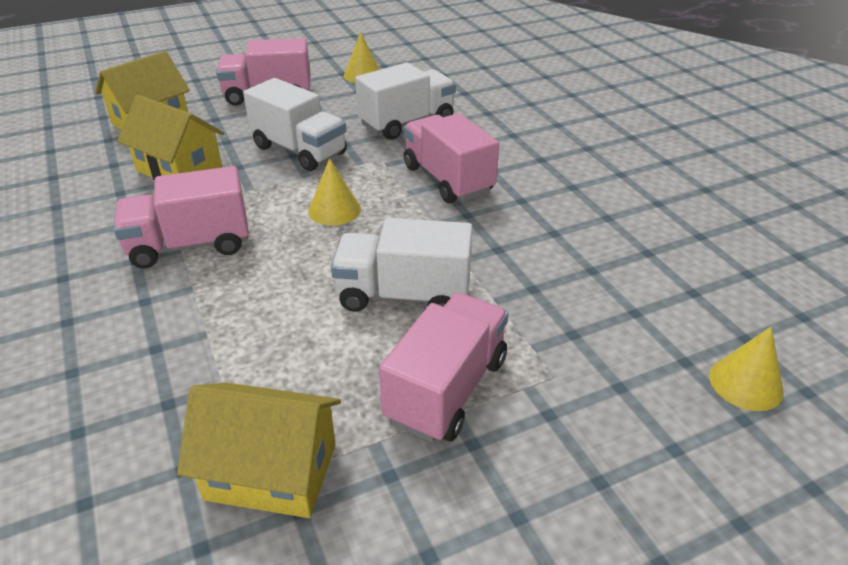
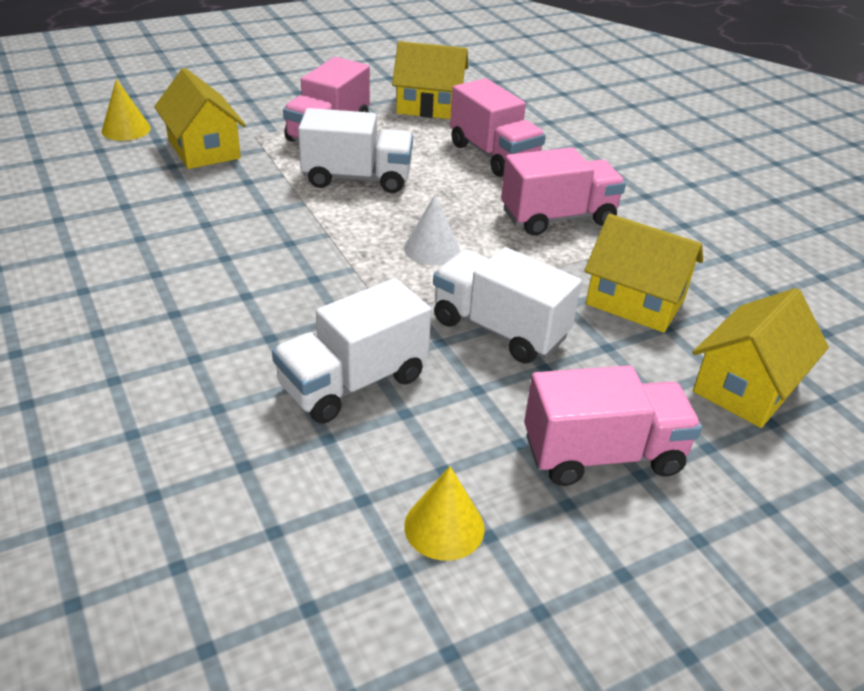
camera: 175 degrees right, 0 degrees up
yellow cone [308,158,361,225] -> white cone [404,194,460,265]
pink truck [404,113,499,203] -> pink truck moved to [450,78,546,177]
none -> yellow house [154,68,246,169]

